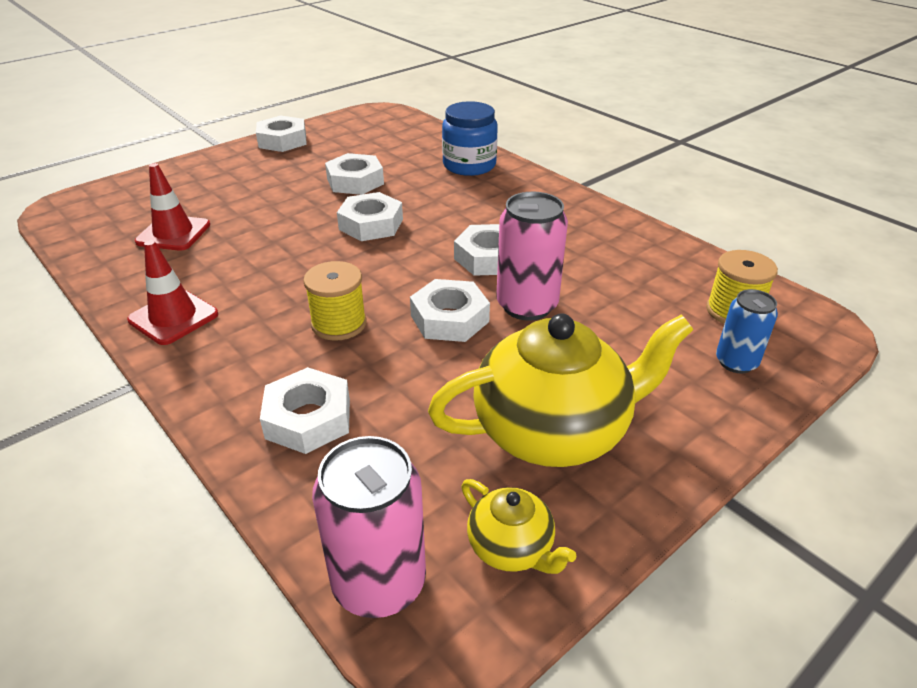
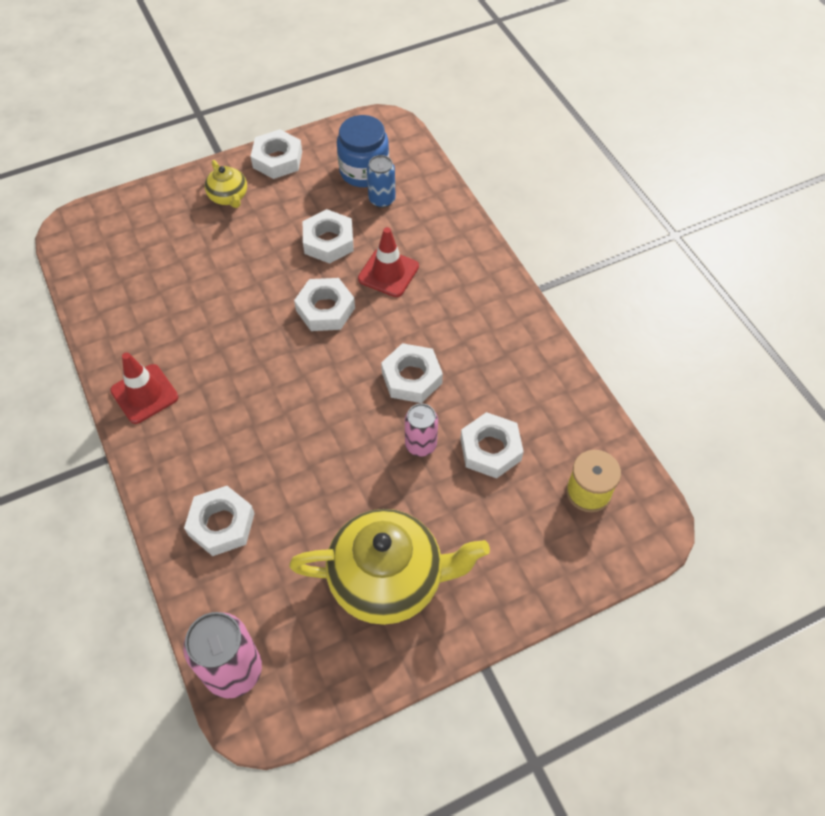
camera: 15 degrees right, 20 degrees up
red traffic cone [135,163,210,251] -> red traffic cone moved to [358,227,419,297]
yellow spool [303,261,367,341] -> none
white nut [410,279,490,342] -> white nut moved to [460,412,524,479]
blue jar [442,101,498,176] -> blue jar moved to [337,115,389,187]
yellow teapot [461,479,576,574] -> yellow teapot moved to [205,160,247,208]
pink can [496,192,568,321] -> pink can [405,404,438,456], size x0.62
blue can [716,289,778,373] -> blue can moved to [367,155,396,208]

